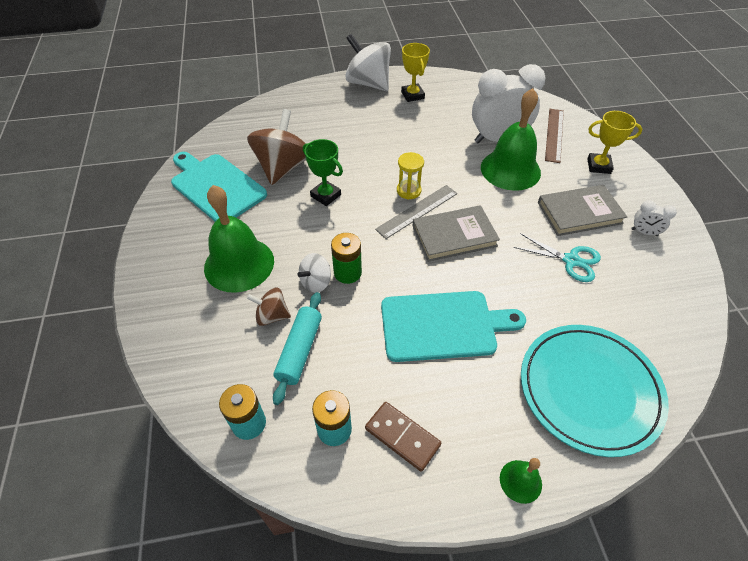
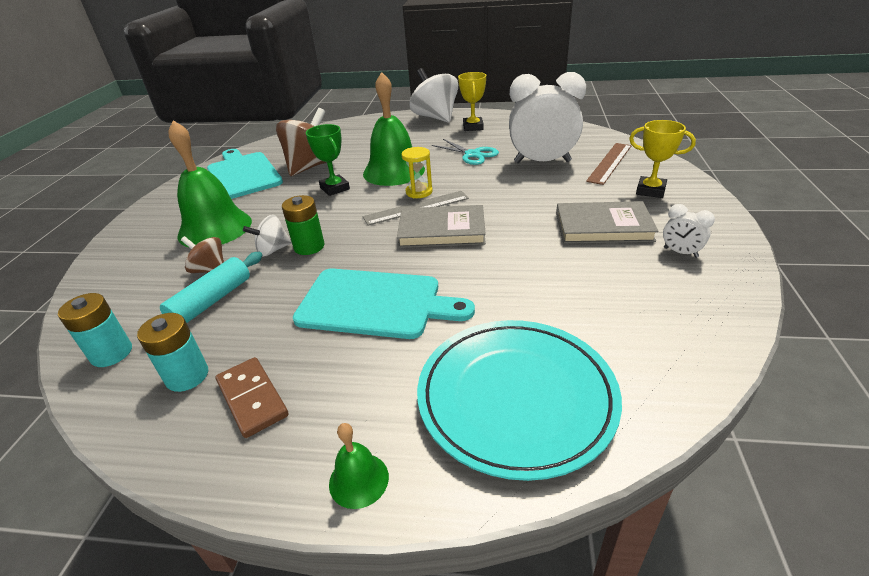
camera: 20 degrees right, 15 degrees down
green bell [481,88,541,191] -> green bell moved to [363,72,425,186]
turquoise scissors [514,233,601,282] -> turquoise scissors moved to [431,139,499,165]

